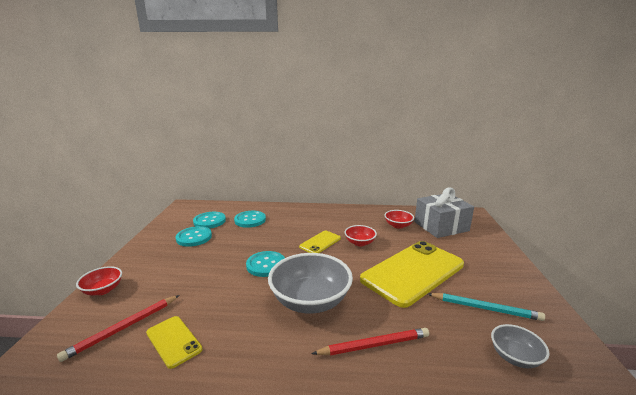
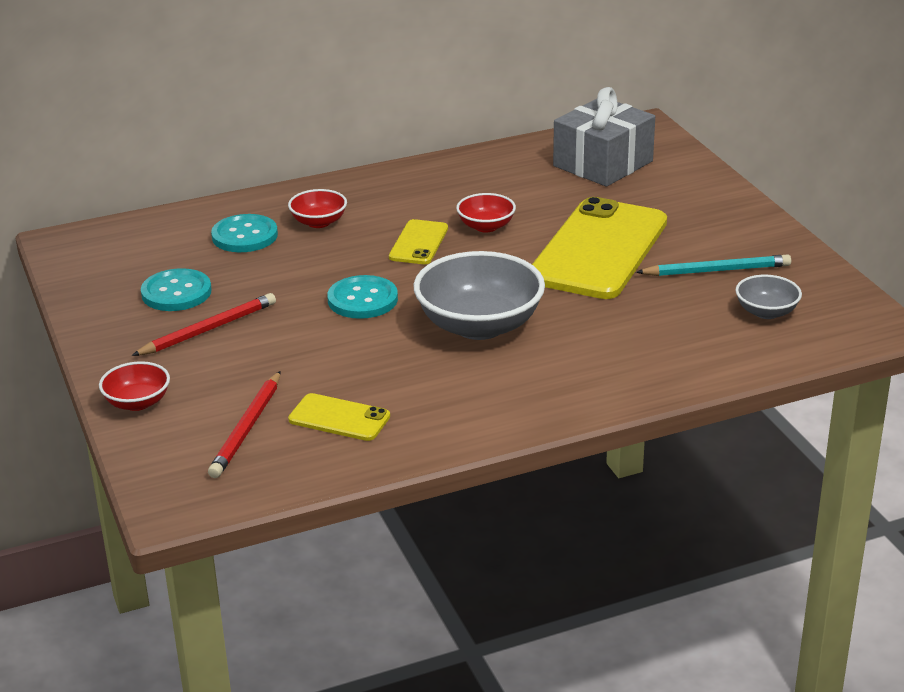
camera: 25 degrees left, 10 degrees up
turquoise button [193,212,226,229] -> none
red pencil [312,328,429,356] -> red pencil moved to [131,293,276,356]
red bowl [384,210,414,229] -> red bowl moved to [288,189,347,228]

